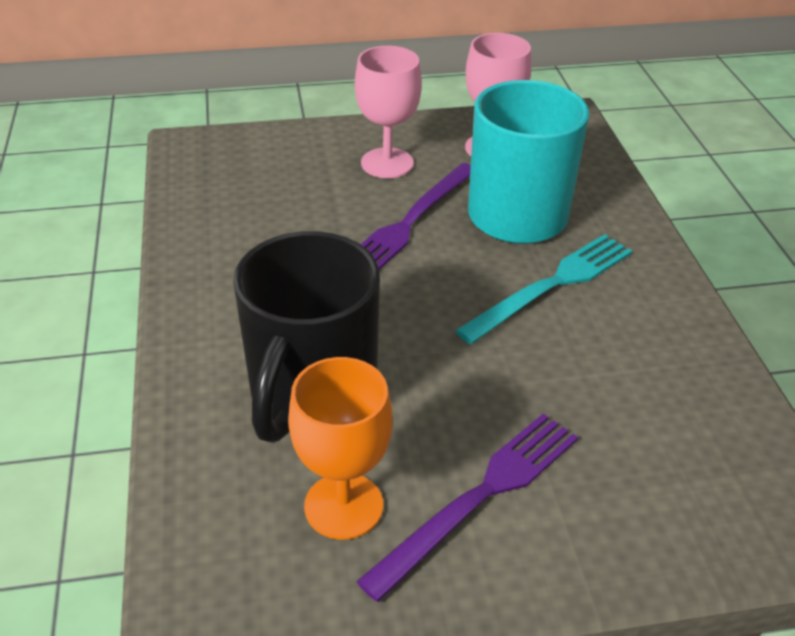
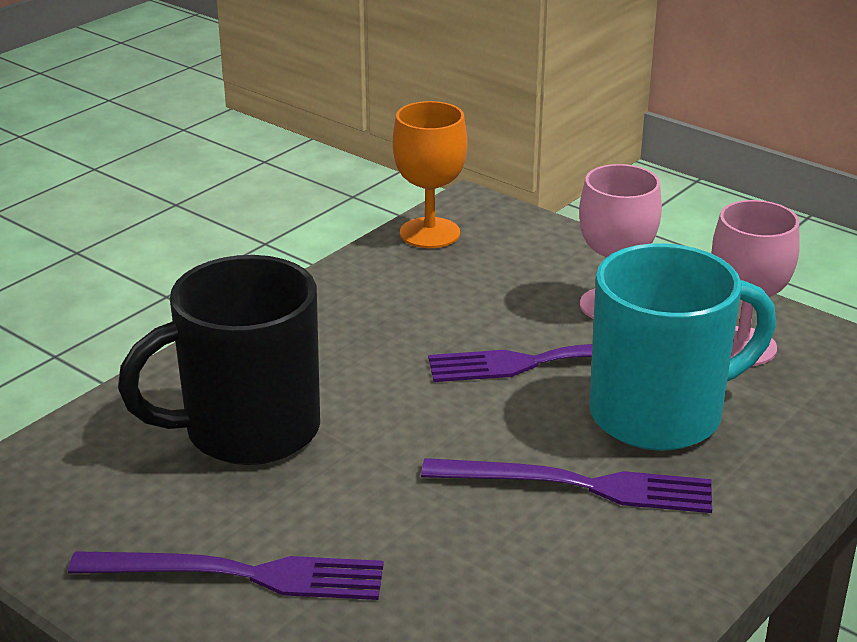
camera: 50 degrees right, 10 degrees down
orange goblet [288,357,393,540] -> orange goblet moved to [393,101,468,248]
turquoise fork [455,234,632,344] -> purple fork [421,458,712,513]

